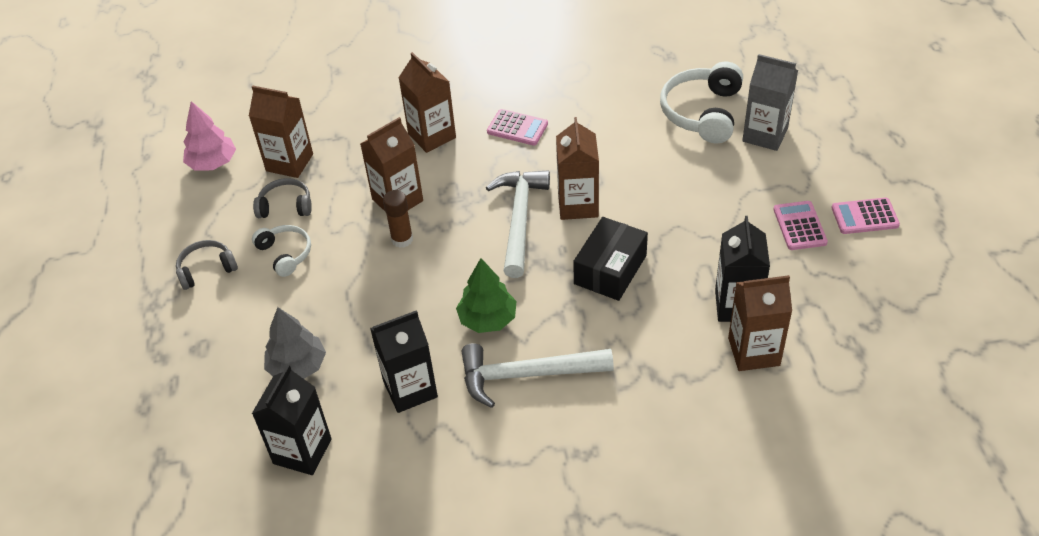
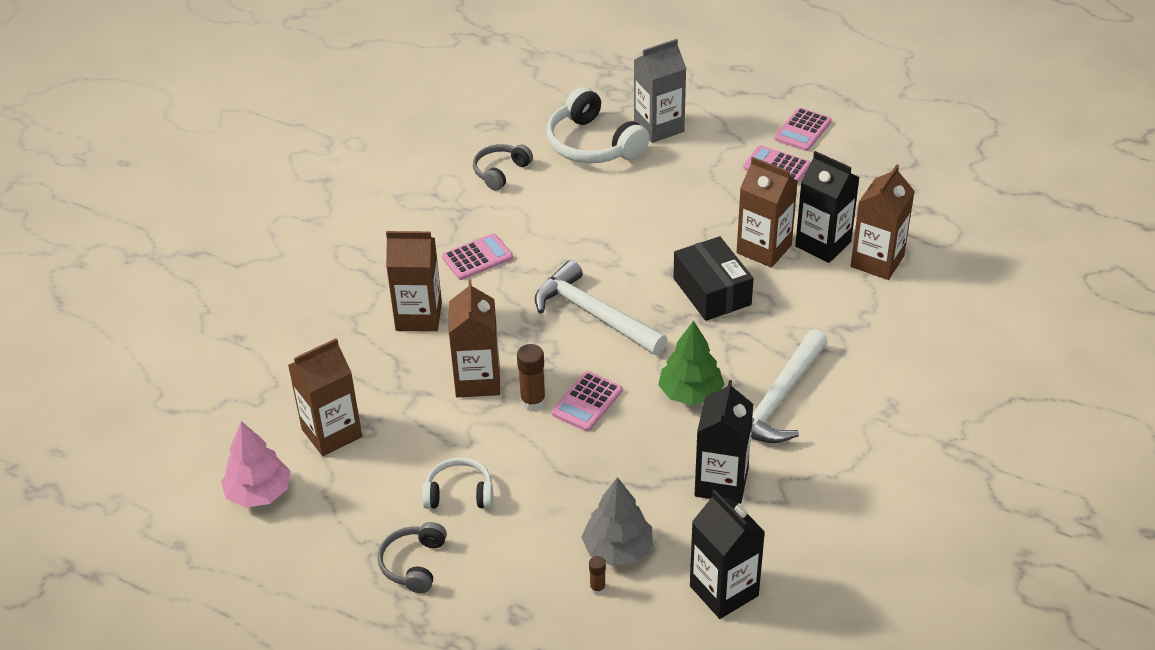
camera: 55 degrees left, 5 degrees down
grey headphones [253,178,312,218] -> grey headphones moved to [473,144,533,191]
brown carton [556,117,599,220] -> brown carton moved to [737,157,798,268]
none -> pink calculator [552,371,622,432]
none -> brown glue stick [589,556,606,595]

